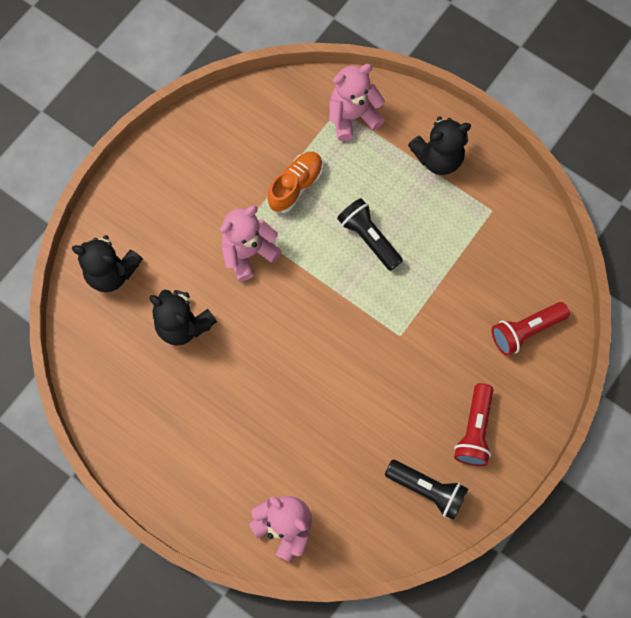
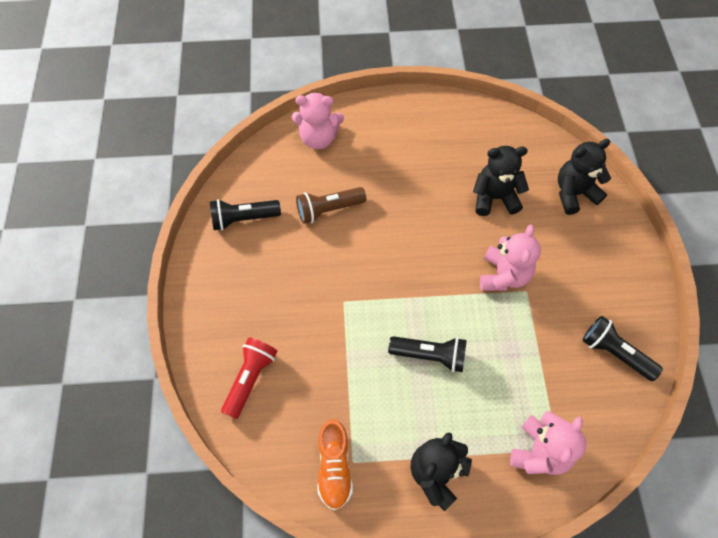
camera: 140 degrees right, 10 degrees down
orange shoe [268,152,323,213] -> orange shoe moved to [318,419,353,510]
red flashlight [454,383,493,466] -> none
none -> brown flashlight [296,187,366,224]
none -> black flashlight [582,316,663,381]

